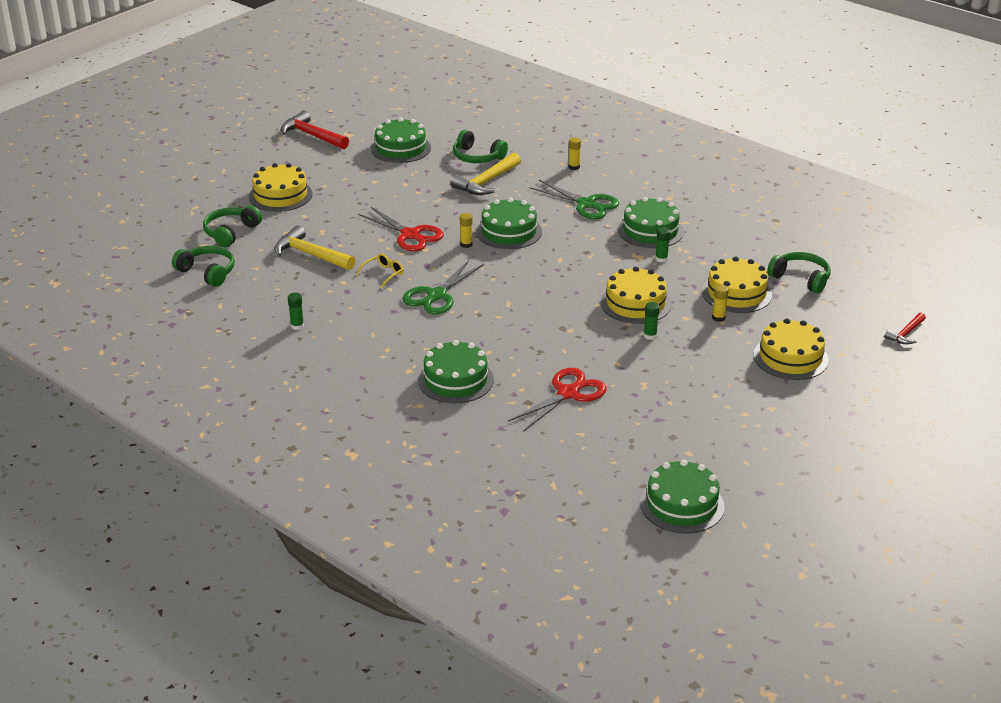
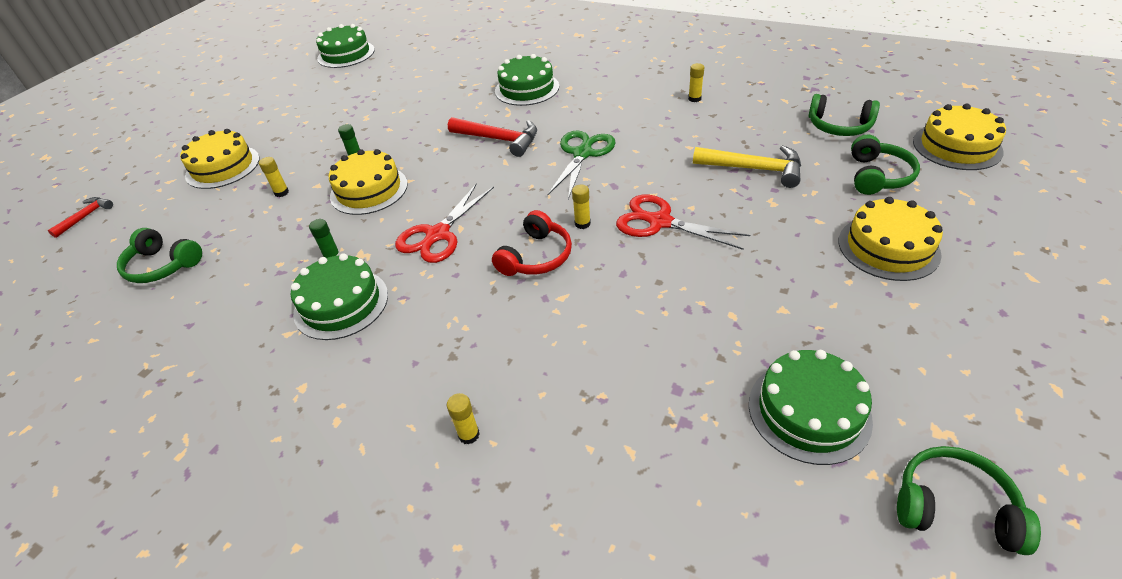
camera: 170 degrees right, 10 degrees up
red hammer [281,111,349,149] -> red hammer moved to [448,117,537,157]
green glue stick [288,293,304,330] -> yellow glue stick [688,63,704,102]
yellow glasses [356,253,404,289] -> none
yellow hammer [451,153,521,195] -> none
green headphones [453,130,508,163] -> green headphones moved to [897,446,1041,555]
green cake [476,198,542,249] -> red headphones [492,210,572,276]
red scissors [508,368,607,432] -> red scissors moved to [395,183,494,263]
green scissors [529,180,619,219] -> none
yellow cake [702,257,772,313] -> yellow cake moved to [913,104,1006,170]

